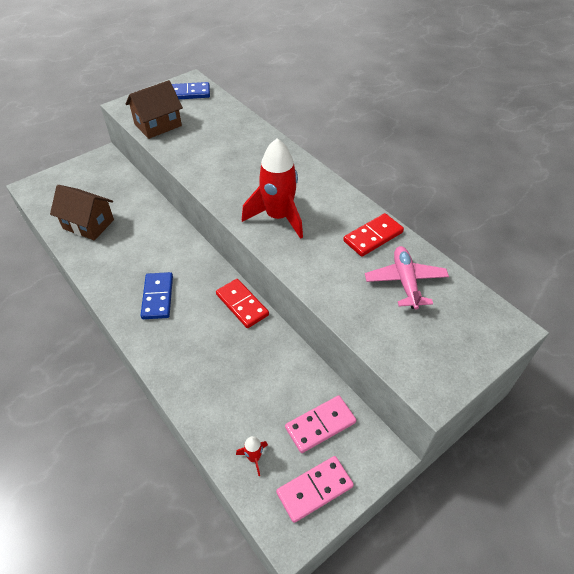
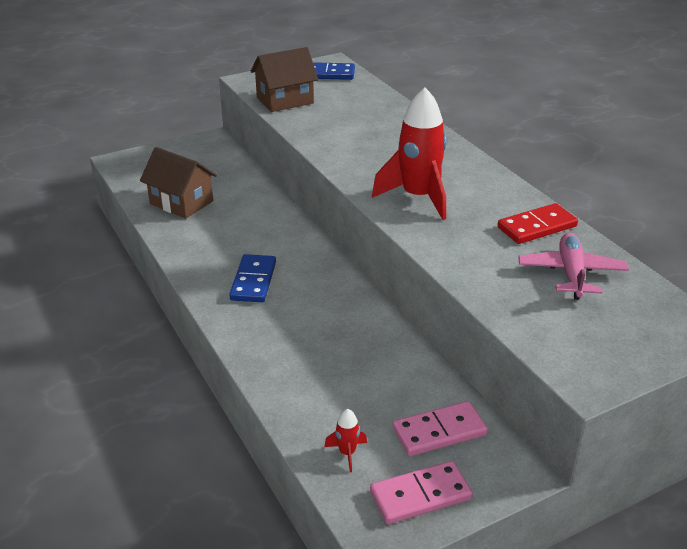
camera: 10 degrees right, 15 degrees down
red domino [216,279,269,328] -> none

